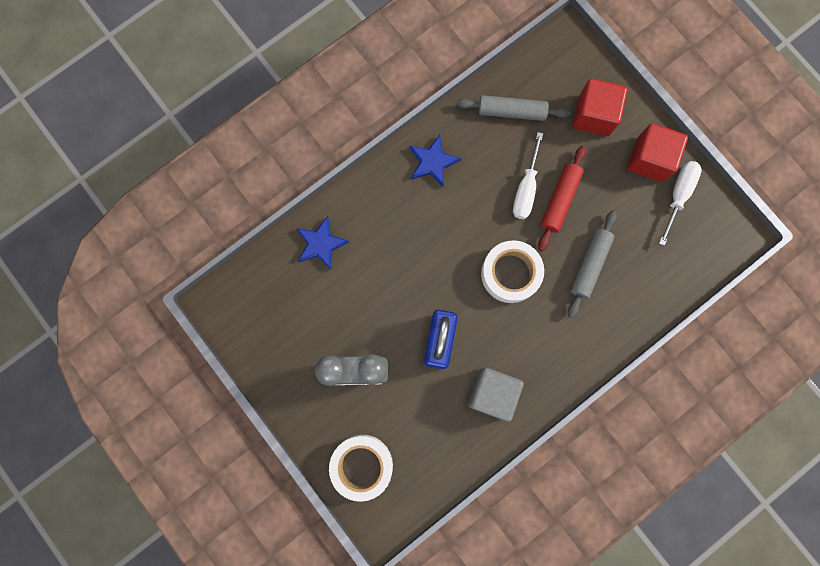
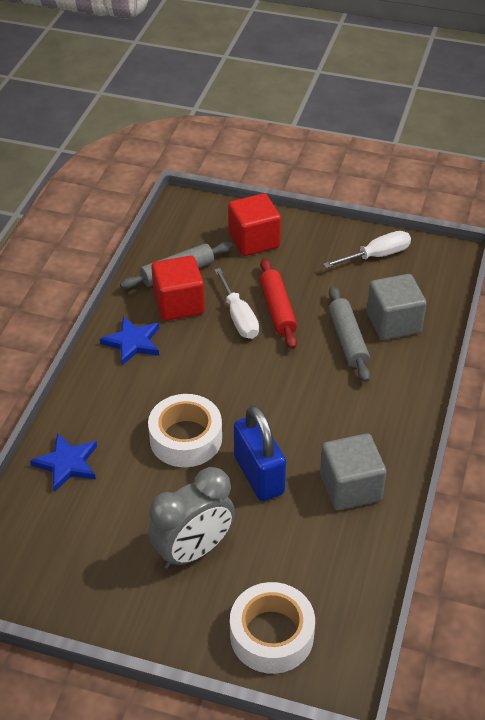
camera: 35 degrees left, 35 degrees down
white tape [481,240,544,303] -> white tape moved to [148,394,222,467]
red cube [628,123,688,182] -> red cube moved to [151,256,205,321]
white screwdriver [659,161,702,246] -> white screwdriver turned 75 degrees clockwise [323,231,411,268]
none -> grey cube [367,274,427,340]

